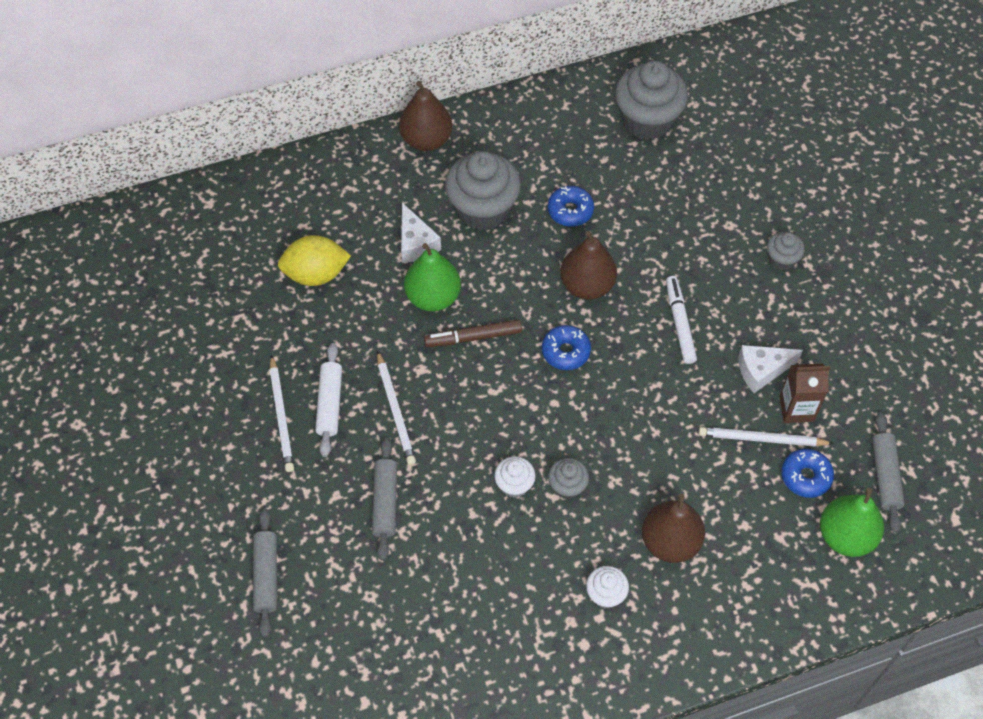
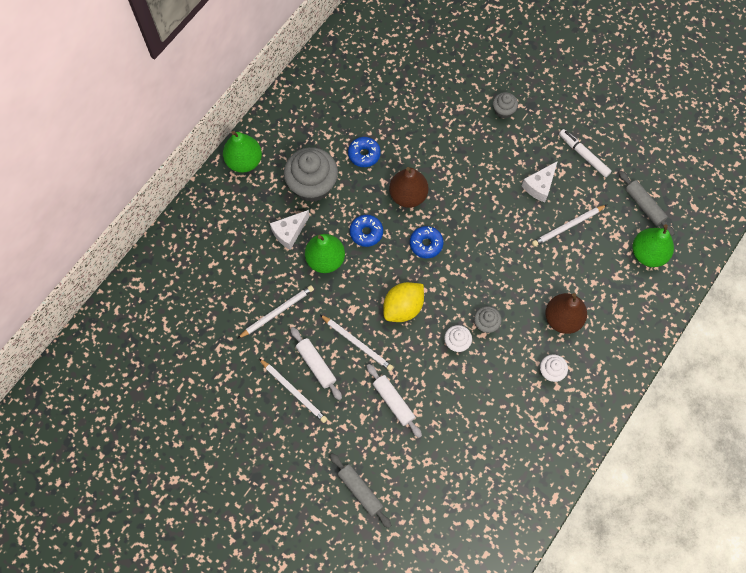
camera: 35 degrees left, 10 degrees up
yellow lemon [278,235,351,286] -> yellow lemon moved to [383,282,424,322]
grey rolling pin [372,438,397,561] -> white rolling pin [367,364,422,438]
brown pear [399,81,452,151] -> green pear [223,131,262,173]
white cheese [401,203,441,263] -> white cheese turned 105 degrees clockwise [270,210,310,250]
brown marker [424,319,522,347] -> none
grey cupcake [615,61,688,140] -> none
white marker [666,276,697,364] -> white marker moved to [559,129,612,177]
brown carton [779,364,830,423] -> none
blue donut [781,449,834,498] -> blue donut moved to [350,215,383,247]
none -> white pencil [237,285,314,339]

